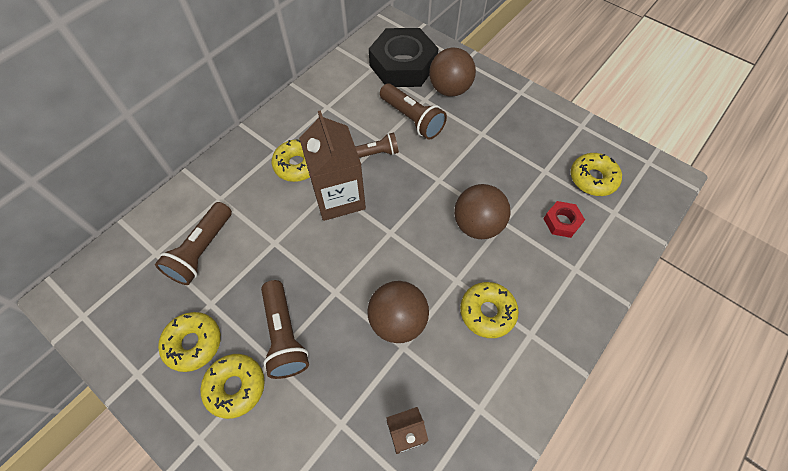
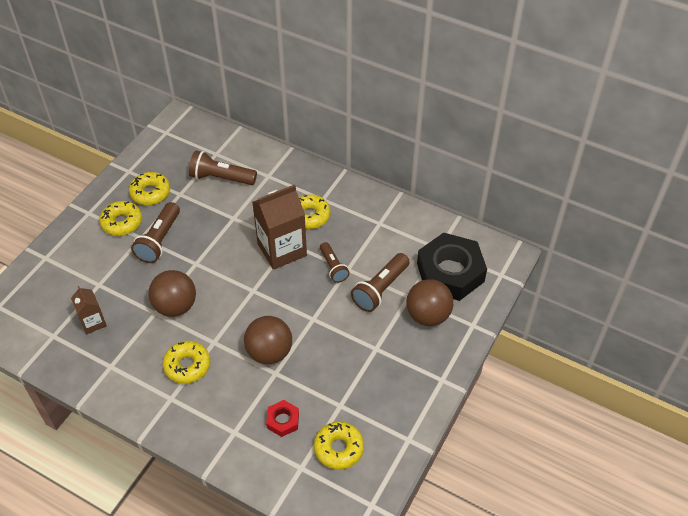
camera: 80 degrees right, 10 degrees down
brown flashlight [261,280,309,379] -> brown flashlight turned 45 degrees counterclockwise [131,202,180,263]

